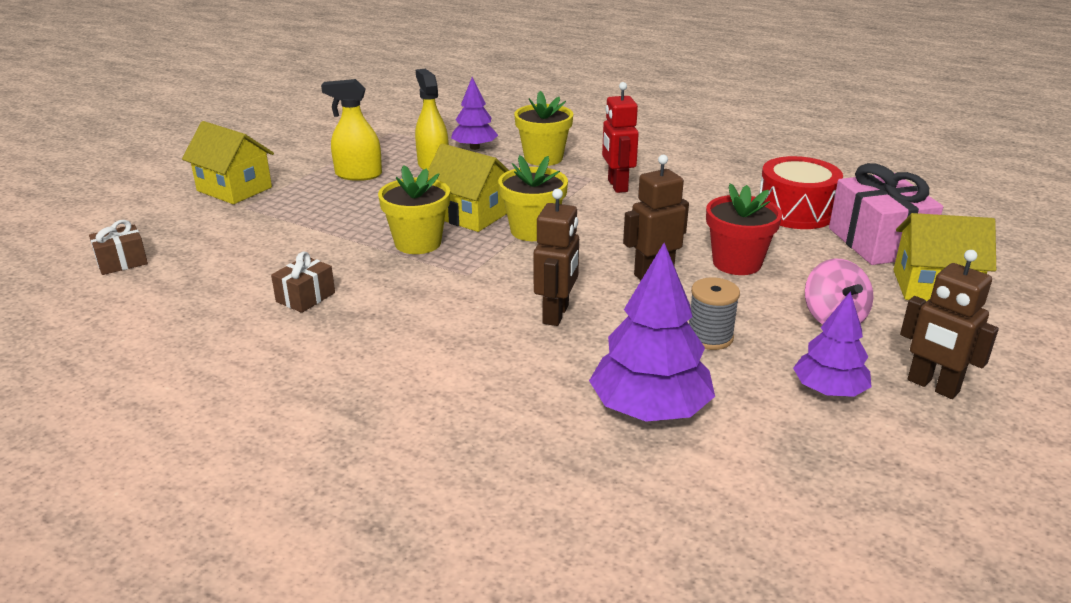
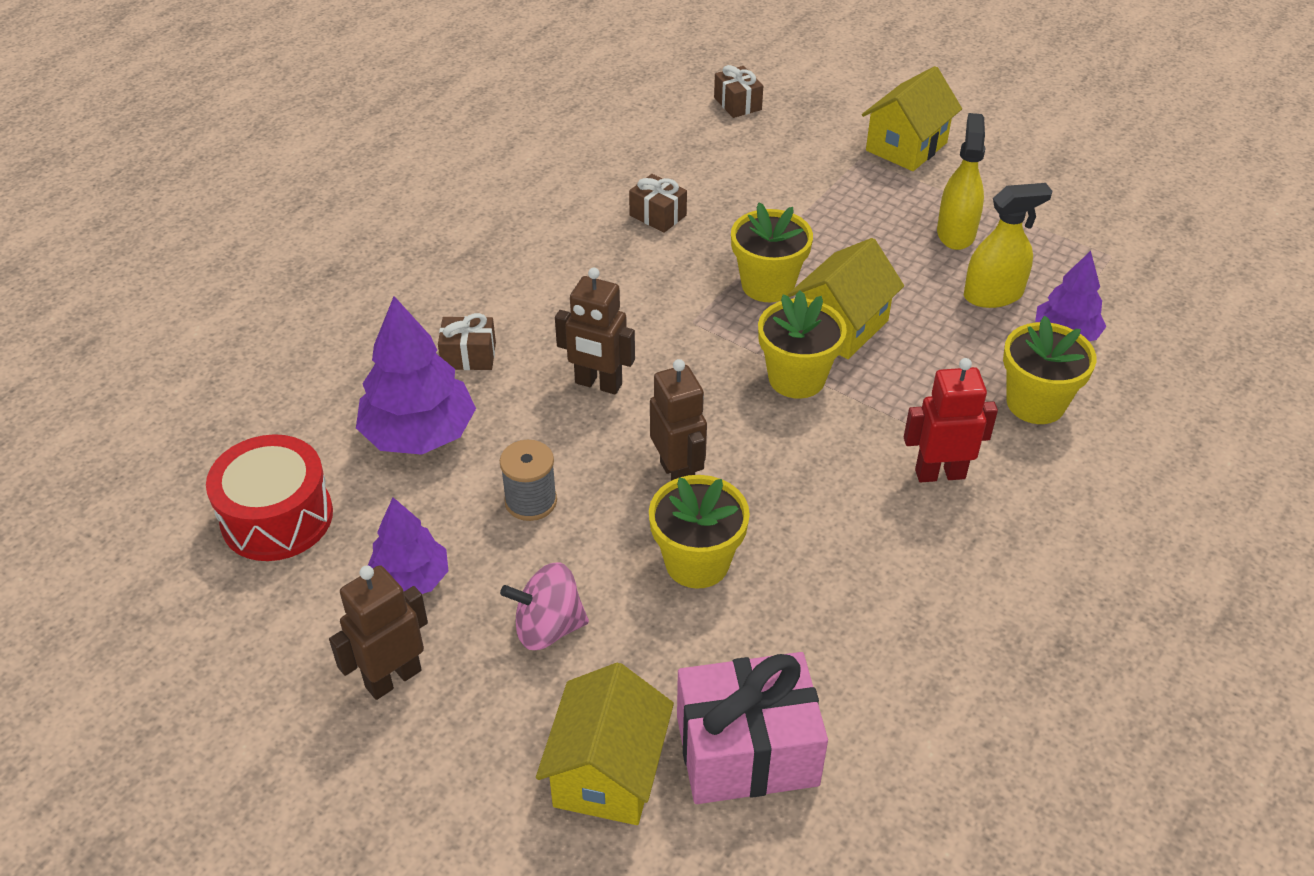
camera: 95 degrees right, 15 degrees up
red flower pot [706,183,782,275] -> yellow flower pot [649,475,750,589]
red drum [760,156,843,229] -> red drum moved to [206,434,333,561]
none -> brown gift [438,313,496,370]

